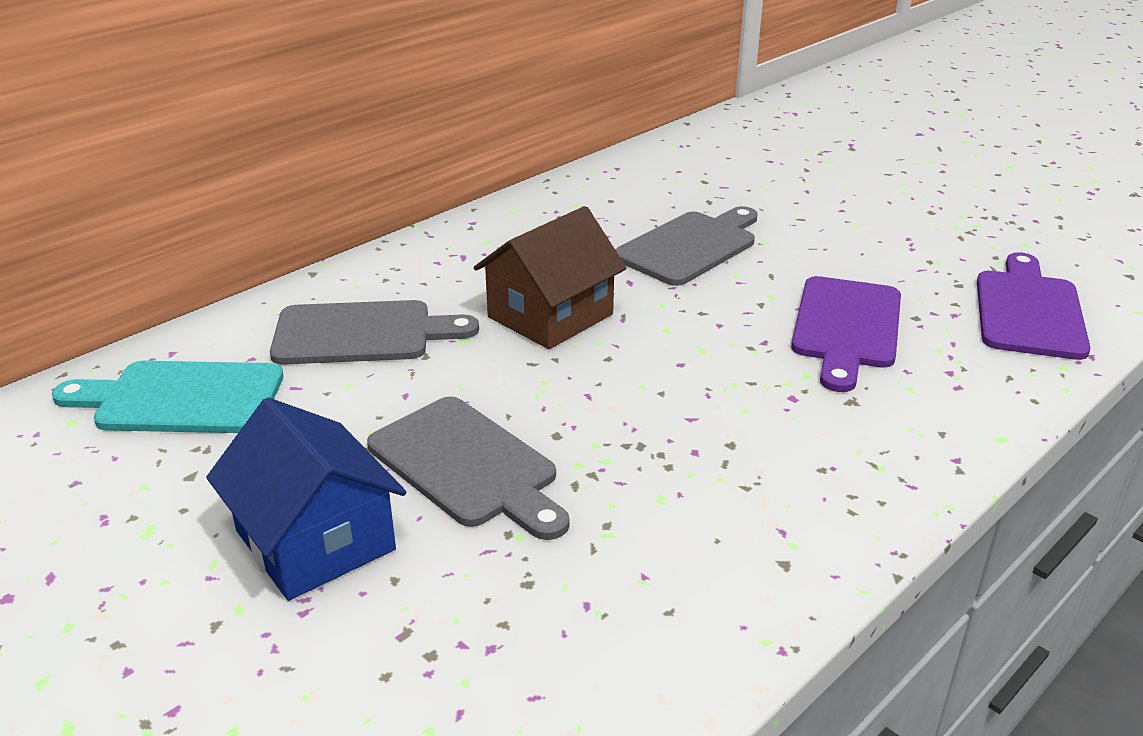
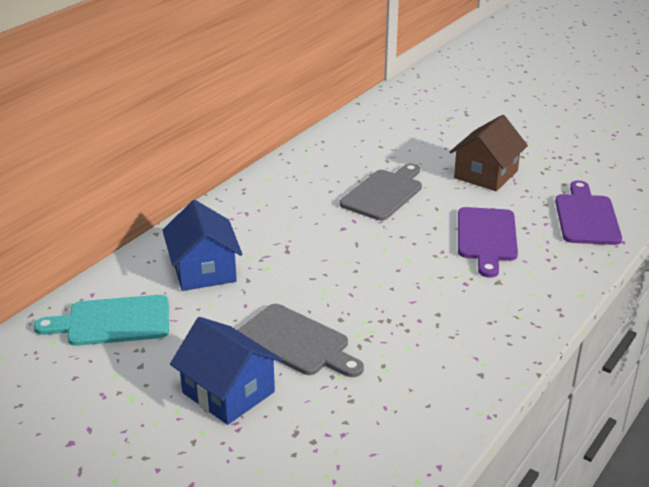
camera: 10 degrees left, 0 degrees up
grey cutting board [270,300,479,365] -> blue house [162,200,242,291]
brown house [474,206,627,349] -> brown house moved to [450,115,528,191]

